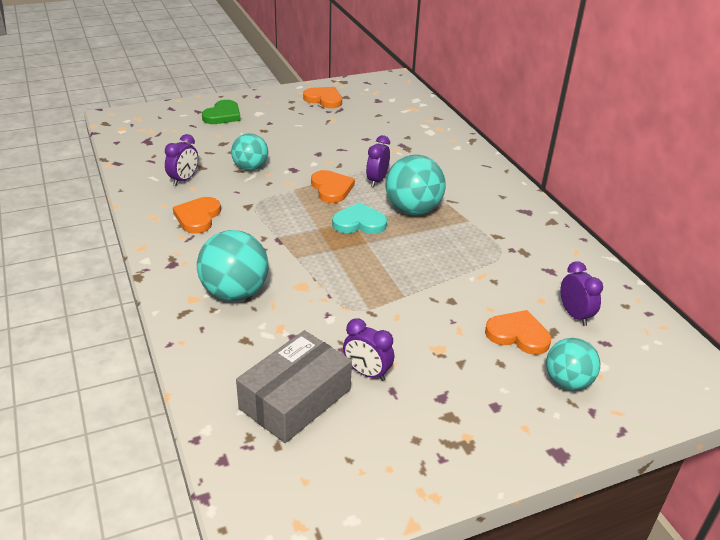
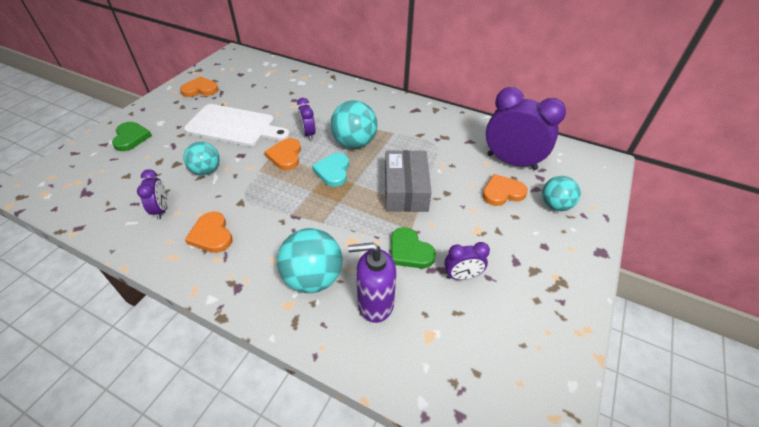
camera: 40 degrees left, 10 degrees up
grey box [236,330,352,443] -> grey box moved to [385,150,432,212]
orange heart [311,170,355,203] -> orange heart turned 120 degrees counterclockwise [265,138,301,170]
turquoise heart [332,202,387,234] -> turquoise heart turned 45 degrees counterclockwise [312,153,349,187]
purple clock [560,261,603,326] -> purple clock [486,87,566,170], size x2.03
none -> white cutting board [184,104,290,146]
none -> purple soap dispenser [348,243,396,323]
none -> green heart [391,227,436,268]

